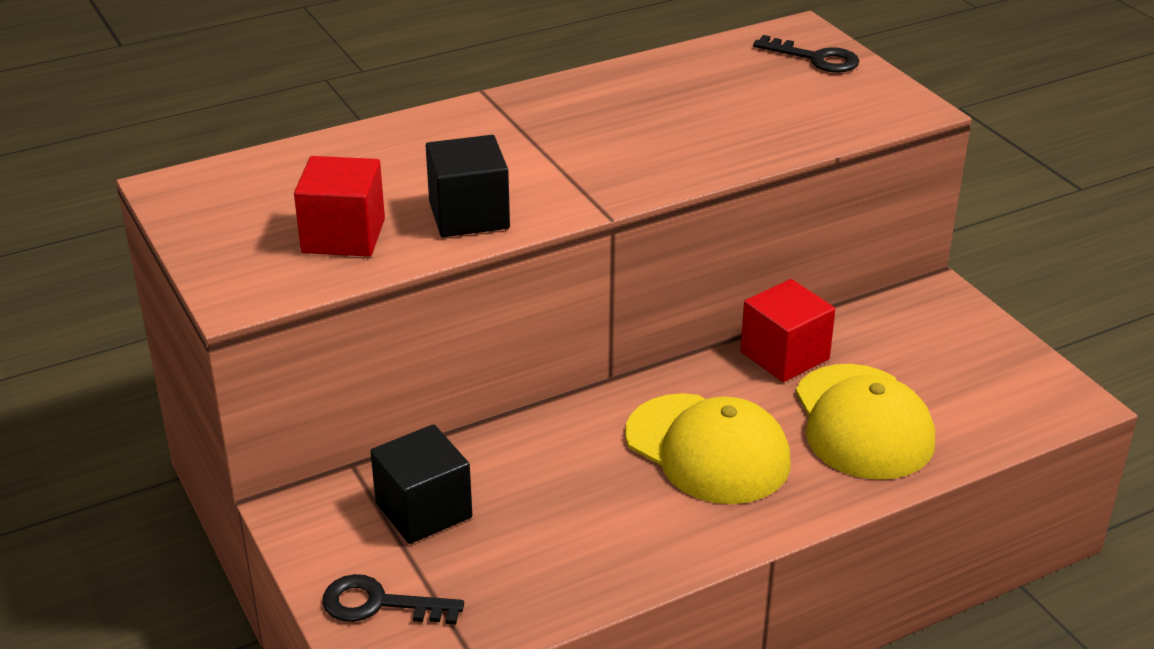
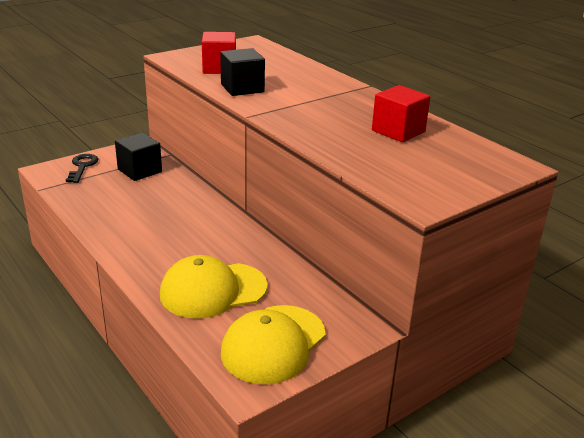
camera: 80 degrees right, 5 degrees down
yellow cap [625,393,791,504] -> yellow cap moved to [221,305,325,384]
red cube [740,279,836,382] -> red cube moved to [372,85,430,142]
black key [753,35,859,73] -> none

